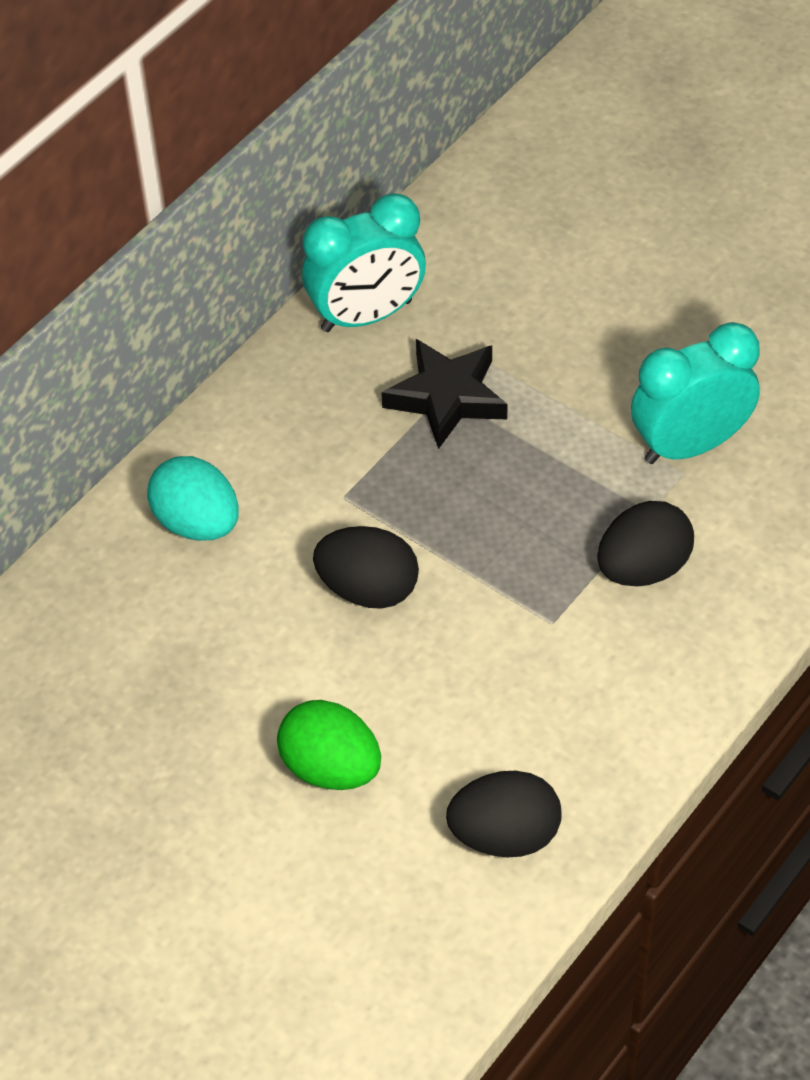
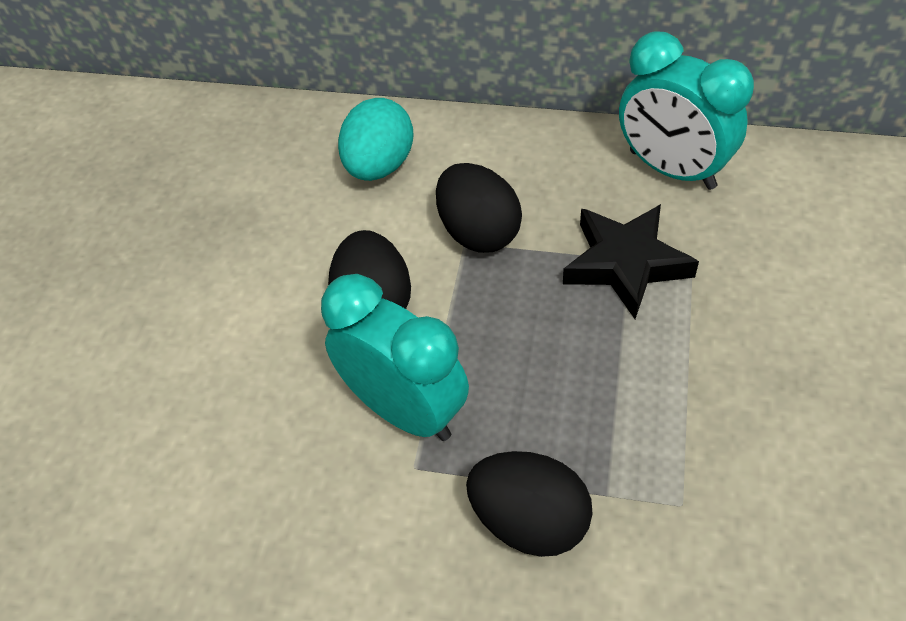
camera: 65 degrees right, 0 degrees up
green egg [277,700,381,790] -> none
black egg [446,771,562,857] -> black egg moved to [436,163,522,253]
turquoise clock [631,322,760,464] -> turquoise clock moved to [321,274,469,441]

